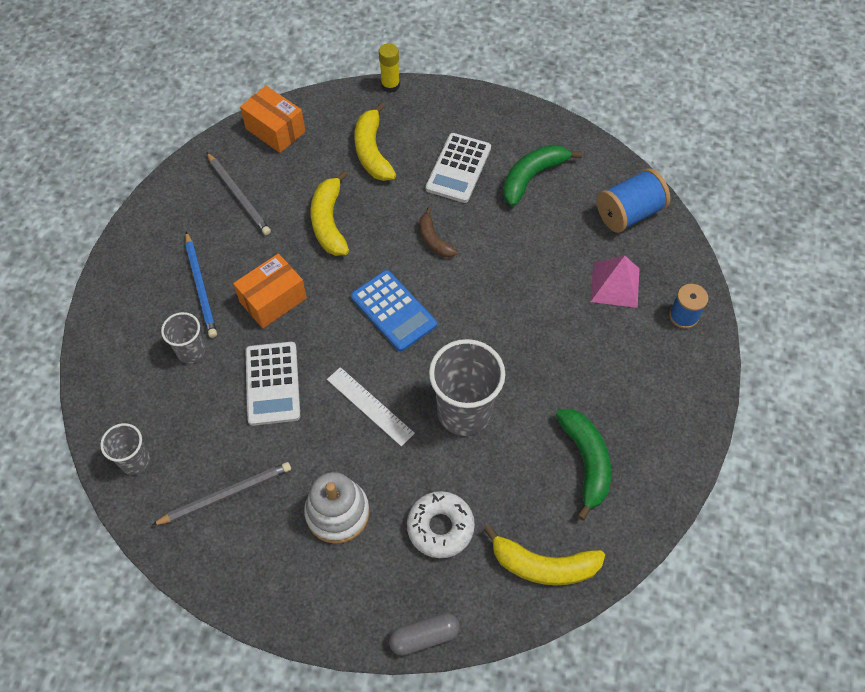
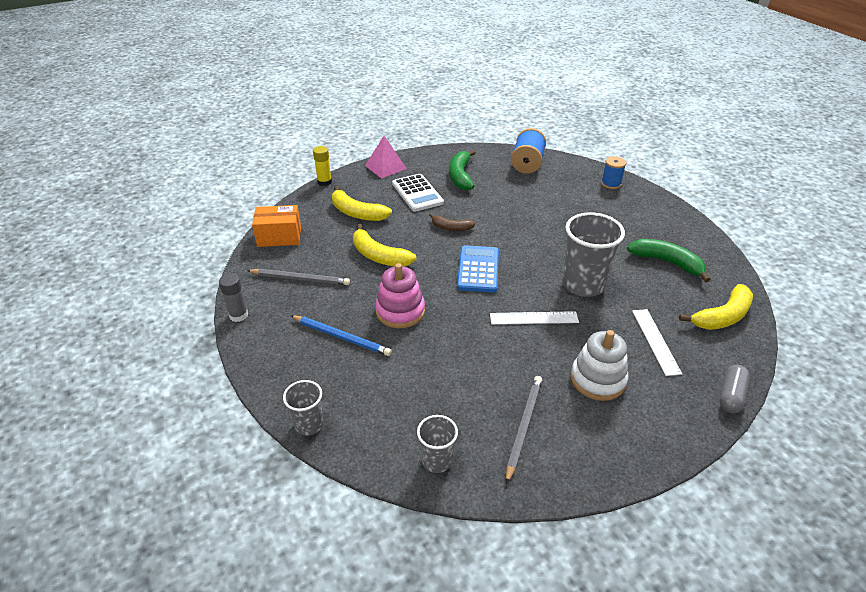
camera: 45 degrees left, 20 degrees down
grey cup [161,312,206,363] -> grey cup moved to [283,380,323,436]
orange box [233,253,307,328] -> pink stacking toy [375,263,425,328]
white calculator [245,342,300,426] -> none
blue calculator [351,270,437,352] -> blue calculator turned 90 degrees counterclockwise [457,245,499,293]
white donut [407,491,475,558] -> white ruler [632,309,682,376]
pink pyramid [590,255,640,308] -> pink pyramid moved to [365,136,407,179]
none -> grey glue stick [219,274,248,322]

